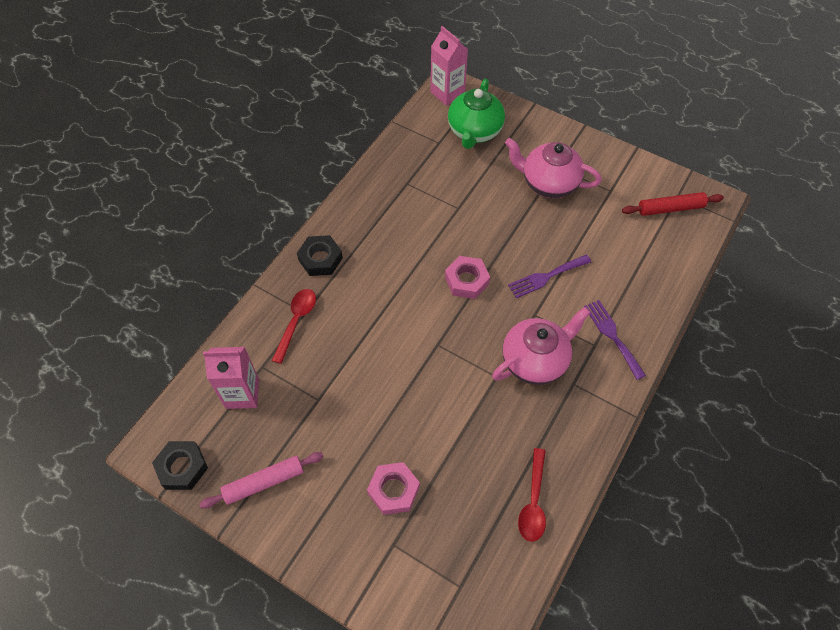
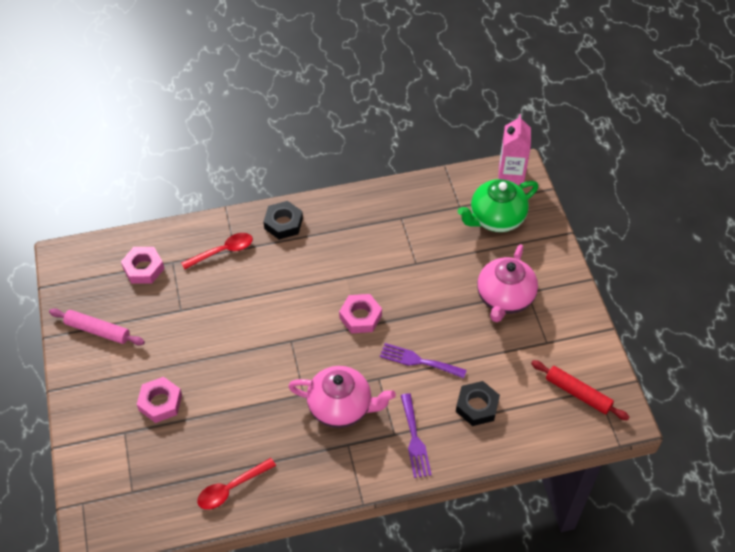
camera: 45 degrees right, 5 degrees down
black nut [152,441,208,490] -> black nut moved to [456,381,500,426]
pink carton [203,347,259,409] -> pink nut [121,247,164,284]
pink teapot [505,138,602,198] -> pink teapot turned 135 degrees counterclockwise [477,244,538,322]
purple fork [584,300,646,380] -> purple fork turned 150 degrees clockwise [401,393,432,478]

